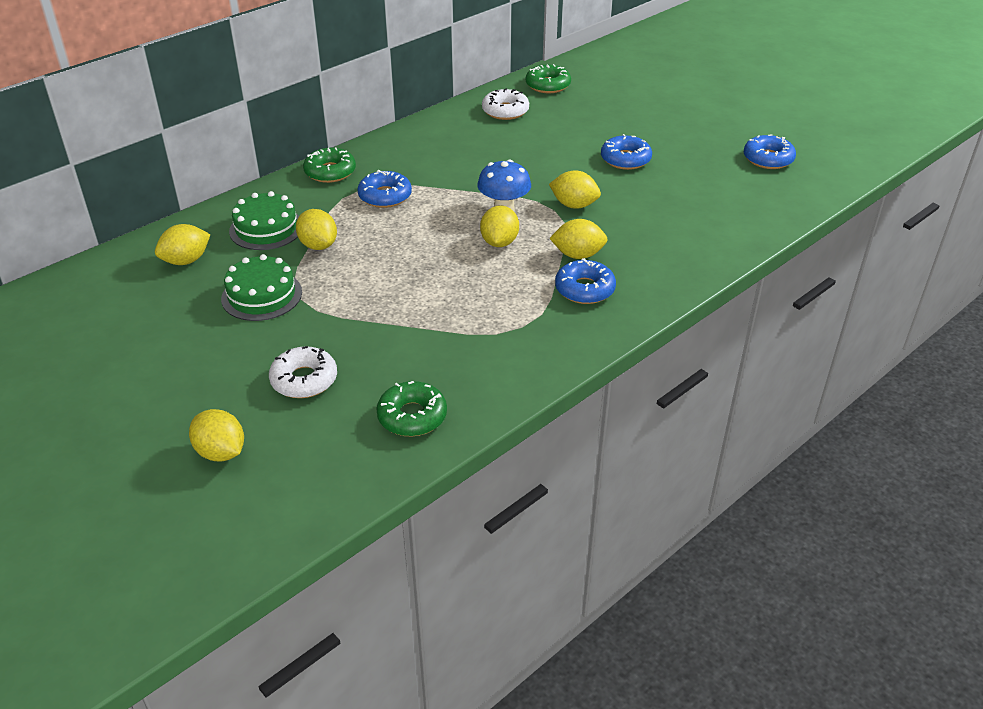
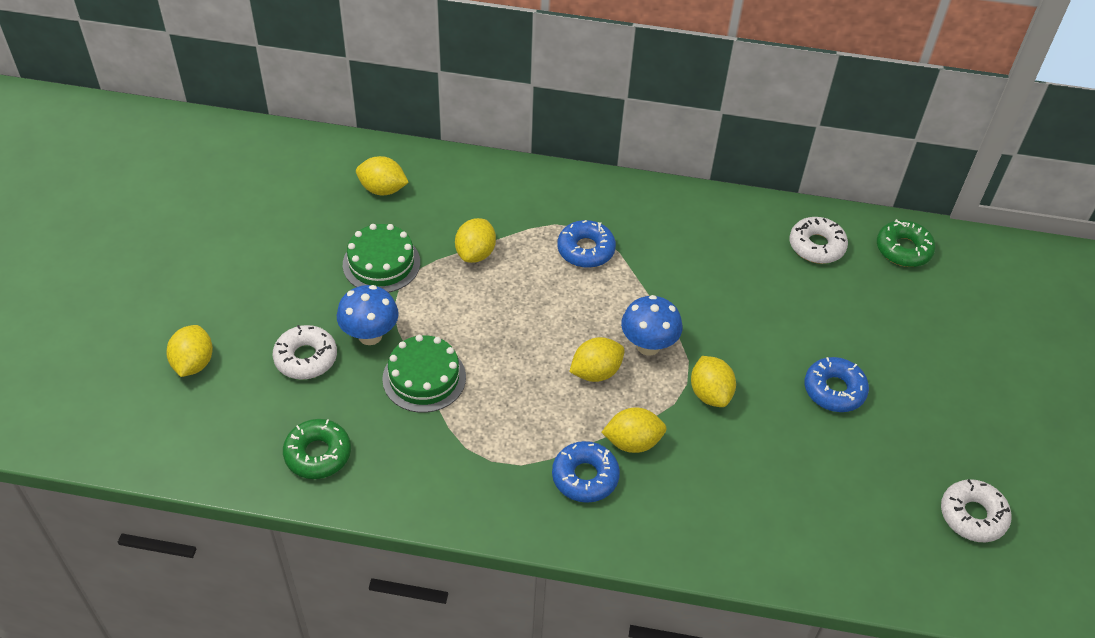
camera: 50 degrees right, 10 degrees up
green cake [229,191,299,250] -> green cake moved to [382,335,466,413]
green donut [303,148,356,183] -> none
yellow lemon [549,219,608,259] -> yellow lemon turned 60 degrees counterclockwise [601,407,667,453]
blue donut [744,134,796,169] -> white donut [941,479,1012,542]
none -> blue mushroom [337,285,399,345]

